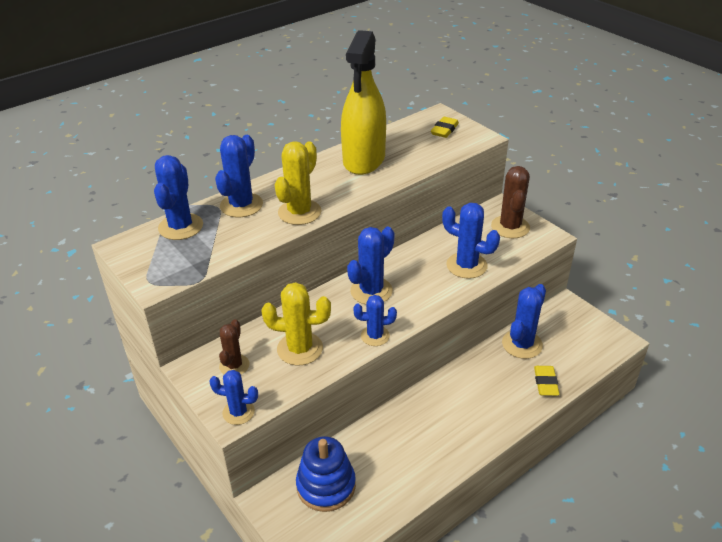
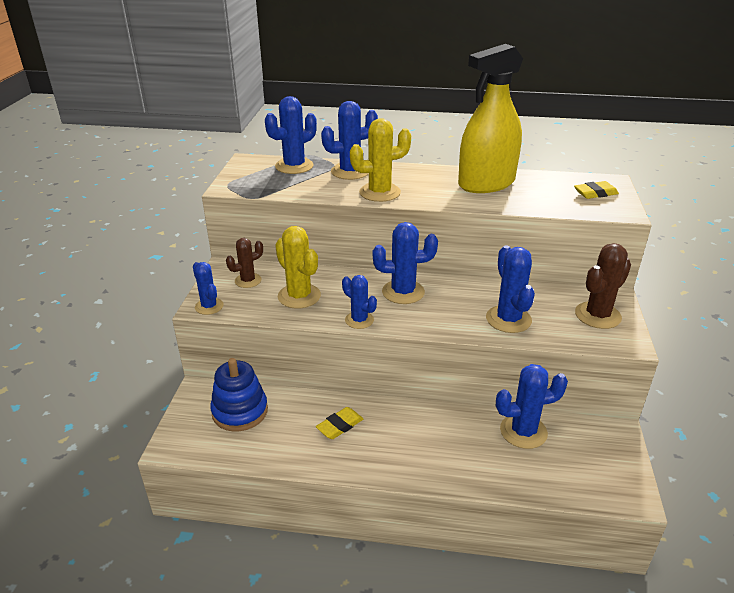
camera: 45 degrees right, 5 degrees down
yellow eraser [534,366,559,396] -> yellow eraser moved to [316,407,363,439]

